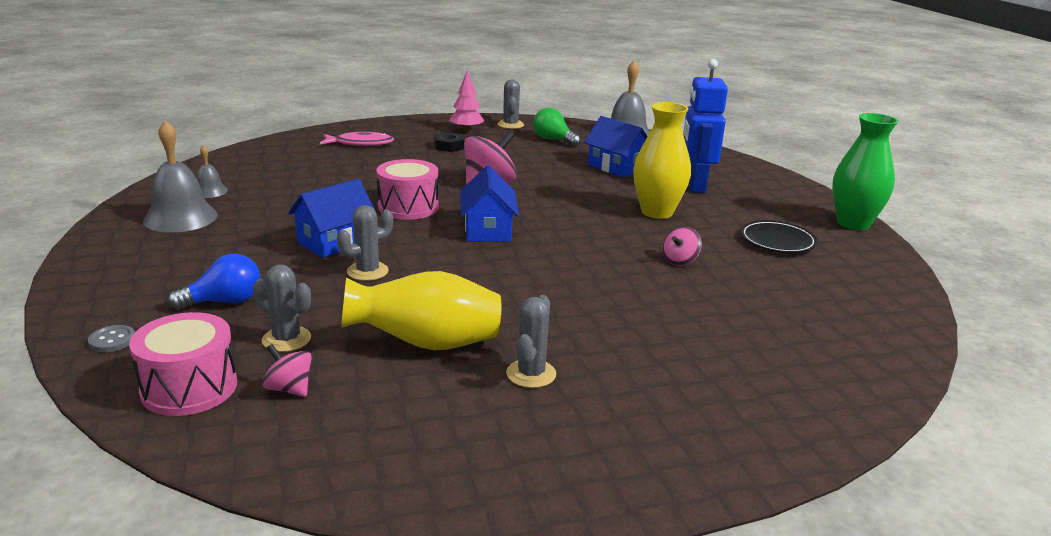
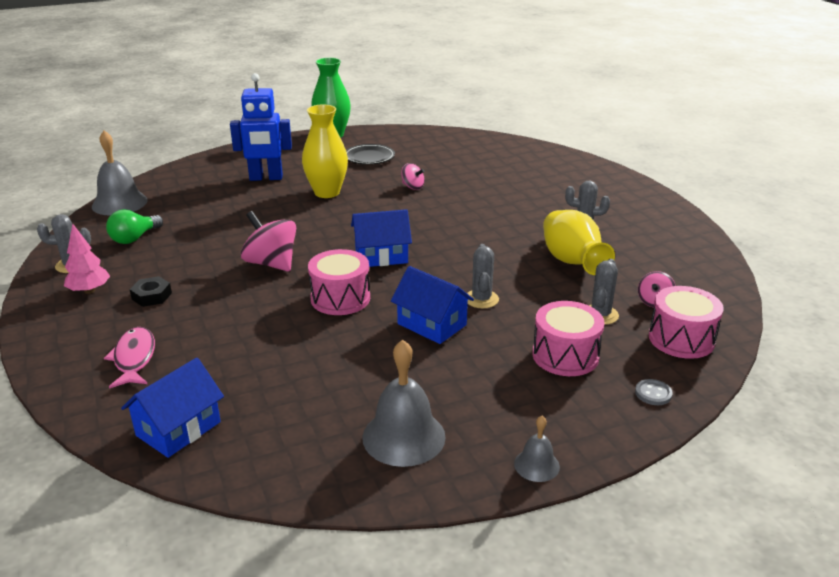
camera: 95 degrees left, 5 degrees up
blue light bulb [168,253,260,309] -> pink drum [532,301,604,376]
grey bell [196,145,228,198] -> grey bell moved to [514,416,560,482]
grey cactus [337,205,393,281] -> grey cactus turned 45 degrees clockwise [467,244,499,308]
blue house [584,116,648,177] -> blue house moved to [121,358,224,458]

